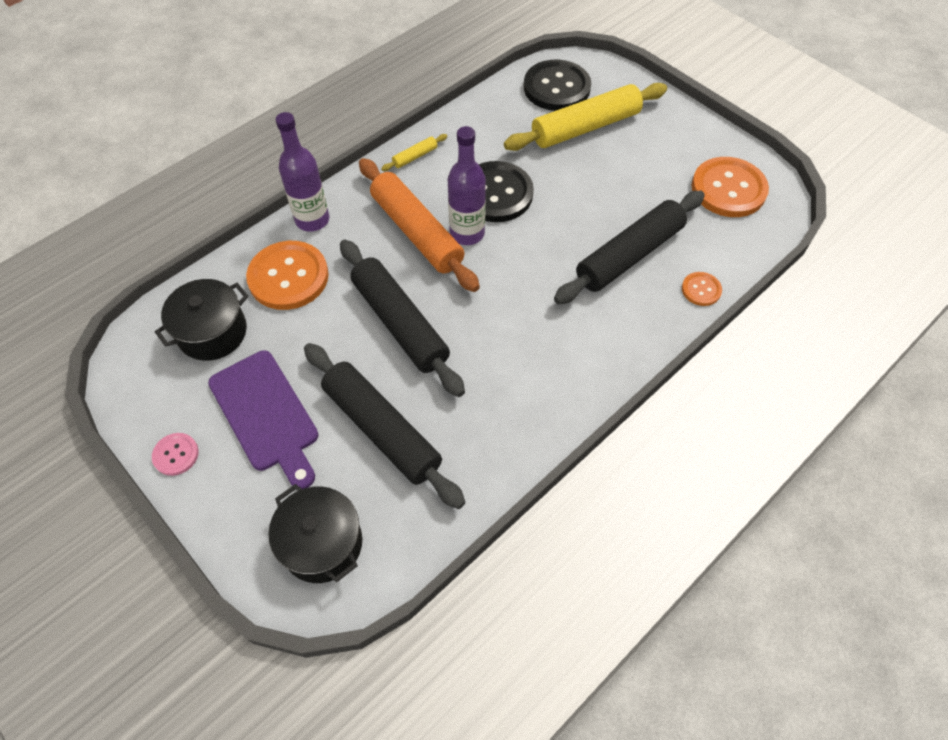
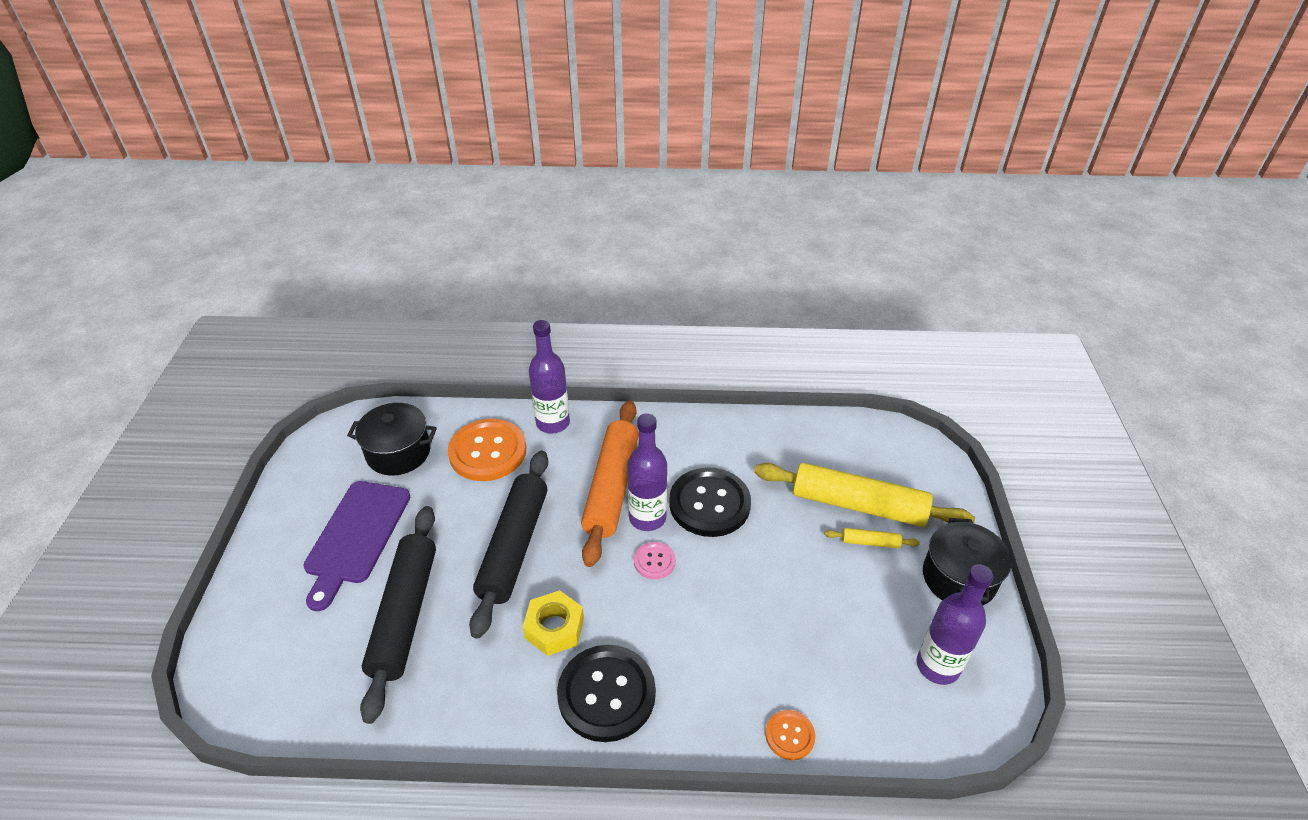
camera: 45 degrees right, 15 degrees down
pink button [152,433,199,476] -> pink button moved to [634,542,676,579]
black pot [269,484,362,583] -> black pot moved to [923,518,1012,605]
yellow rolling pin [381,134,447,171] -> yellow rolling pin moved to [824,528,920,549]
black button [524,60,591,111] -> black button moved to [557,645,656,742]
black rolling pin [554,191,705,304] -> none
orange button [692,157,769,217] -> purple bottle [917,564,993,685]
none -> yellow nut [523,590,584,656]

